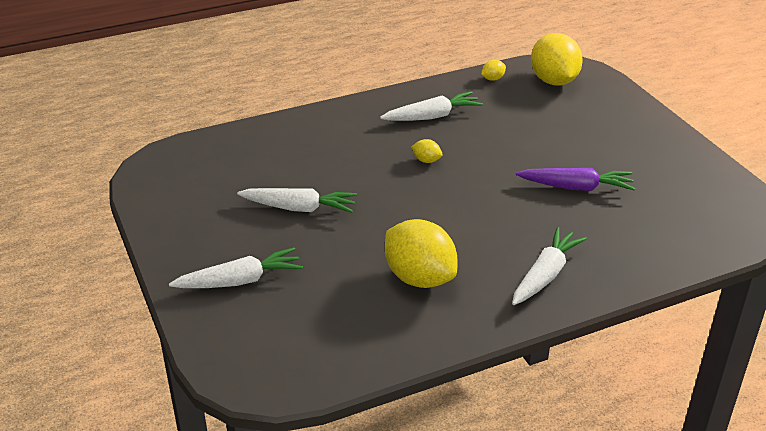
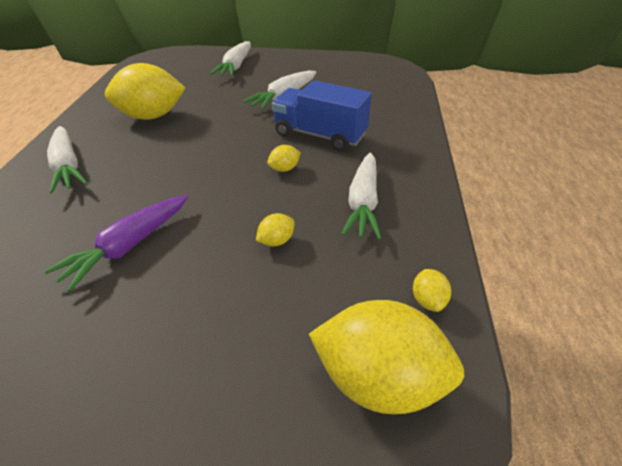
camera: 120 degrees right, 5 degrees up
none -> yellow lemon [256,213,295,246]
none -> blue truck [272,80,372,151]

